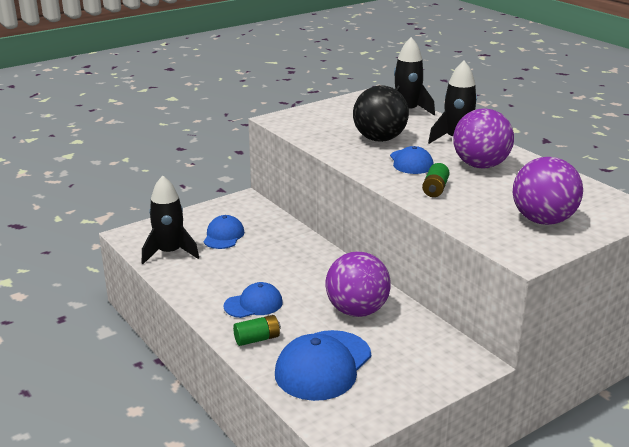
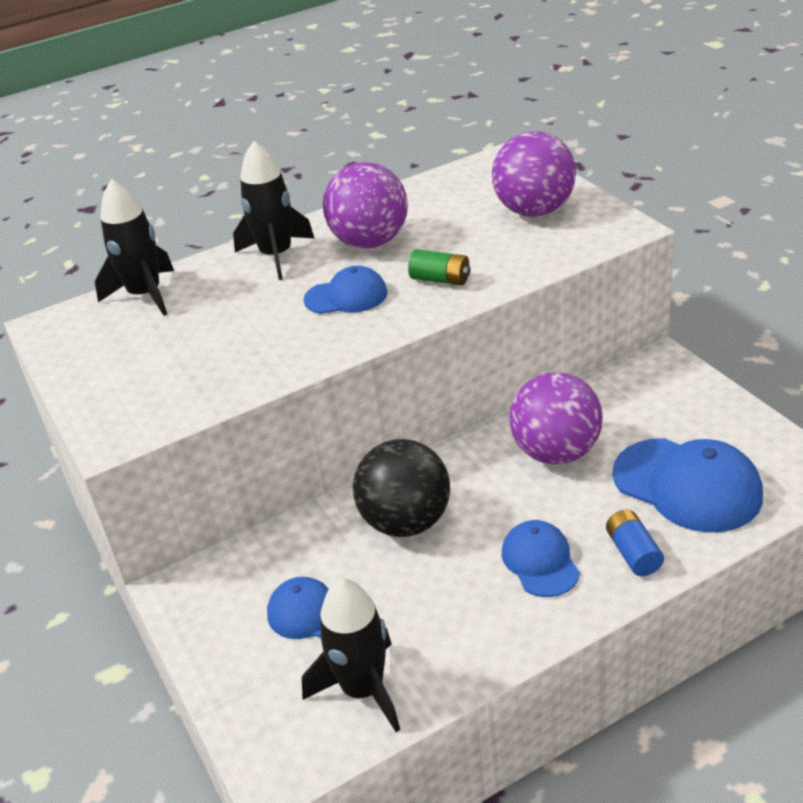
camera: 80 degrees left, 10 degrees up
green battery [233,315,281,346] -> blue battery [606,510,664,576]
black ball [353,85,409,142] -> black ball moved to [353,439,450,537]

